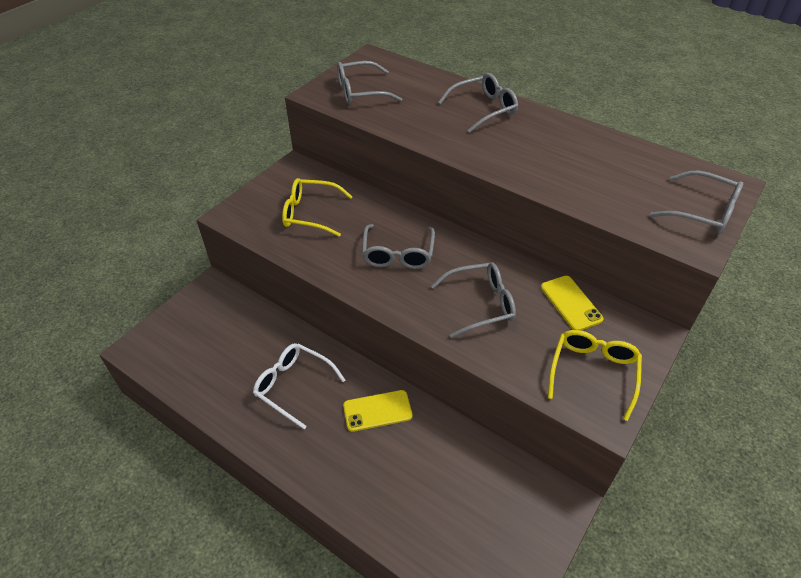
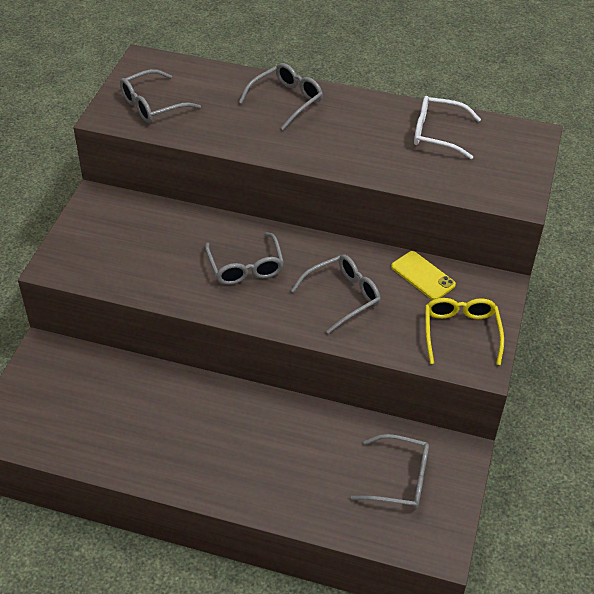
camera: 20 degrees left, 0 degrees up
white glasses [253,343,345,429] -> white glasses moved to [414,96,481,159]
yellow glasses [282,178,353,237] -> none
yellow phone [343,390,413,432] -> none
grey glasses [650,171,743,235] -> grey glasses moved to [351,434,429,509]

